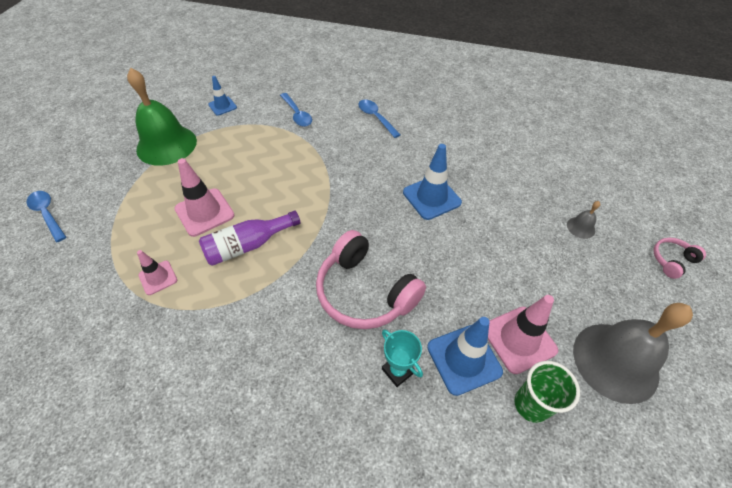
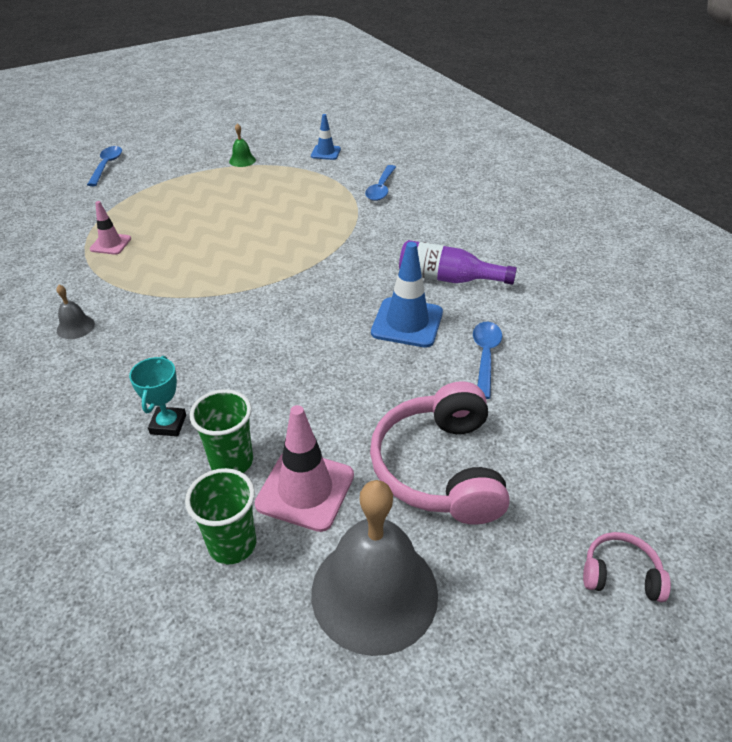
camera: 45 degrees right, 10 degrees down
green bell [127,68,197,166] -> green bell [229,123,256,167], size x0.41
pink traffic cone [174,158,234,237] -> none
purple bottle [199,211,300,266] -> purple bottle moved to [399,240,517,285]
pink headphones [316,230,426,329] -> pink headphones moved to [370,381,510,525]
blue spoon [359,100,401,138] -> blue spoon moved to [473,322,502,399]
blue traffic cone [427,317,503,396] -> green cup [190,389,253,473]
grey bell [567,201,600,239] -> grey bell moved to [57,285,95,339]

